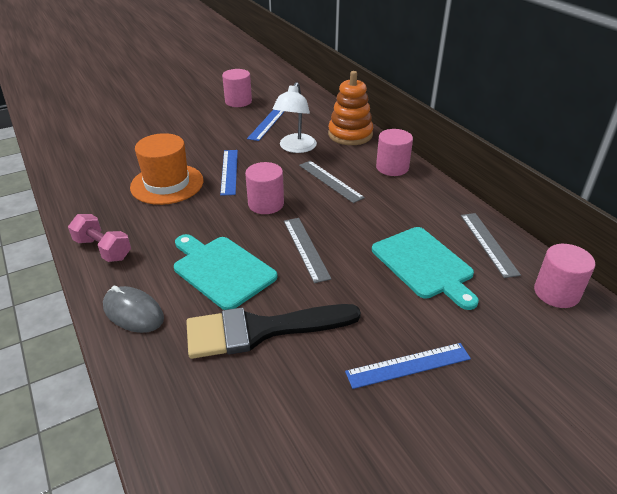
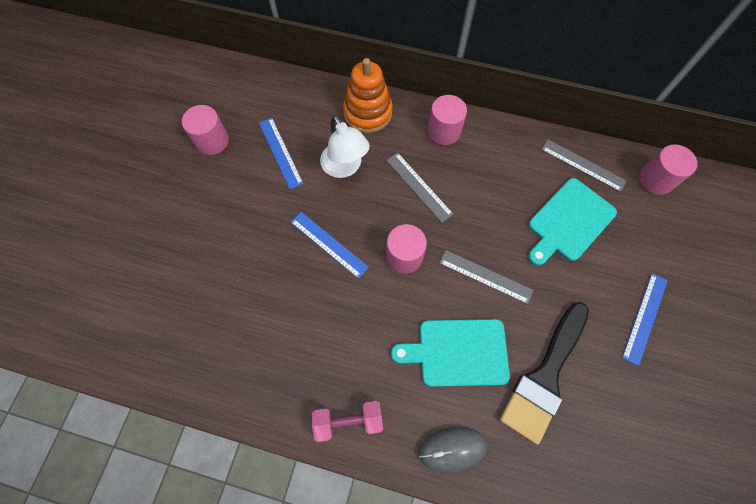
camera: 45 degrees left, 30 degrees up
orange hat [130,133,203,205] -> none
grey ruler [299,161,365,203] -> grey ruler turned 45 degrees clockwise [386,153,453,223]
turquoise cutting board [372,227,479,310] -> turquoise cutting board turned 120 degrees clockwise [528,178,617,266]

